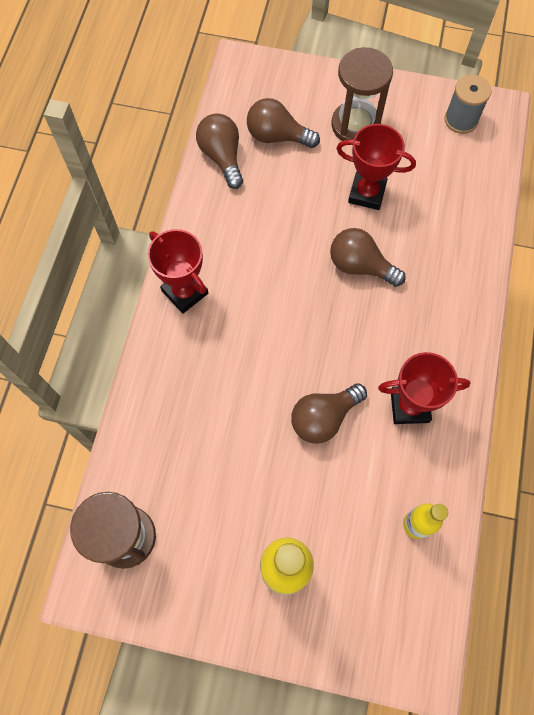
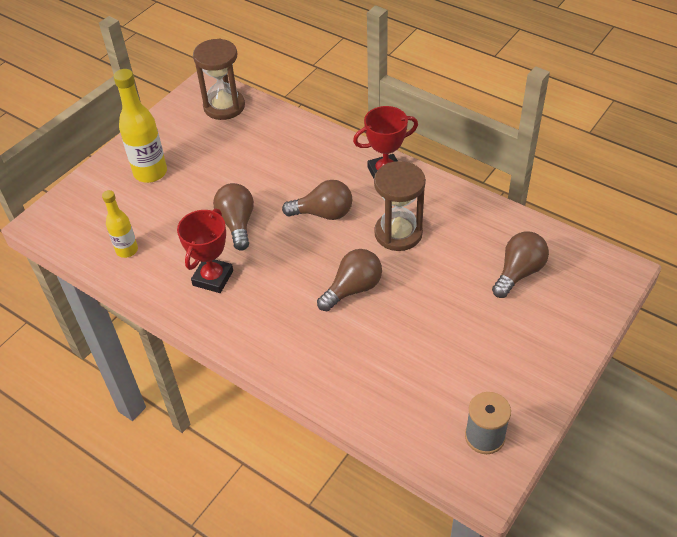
camera: 115 degrees right, 20 degrees down
brown light bulb [196,113,243,189] -> brown light bulb moved to [282,180,352,220]
brown hourglass [331,47,393,141] -> brown hourglass moved to [374,161,426,251]
red trophy [336,124,416,210] -> none

